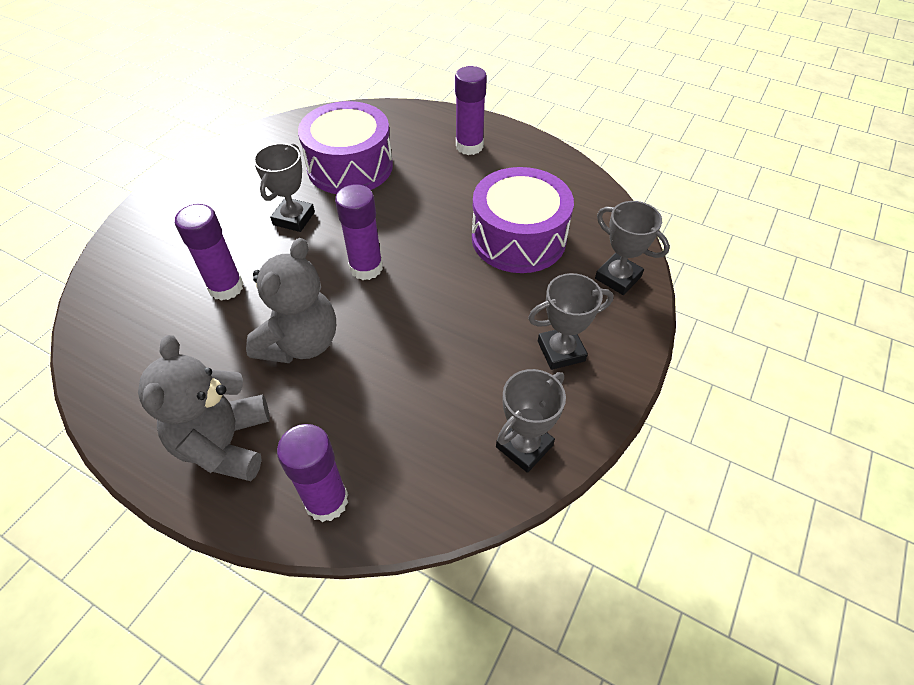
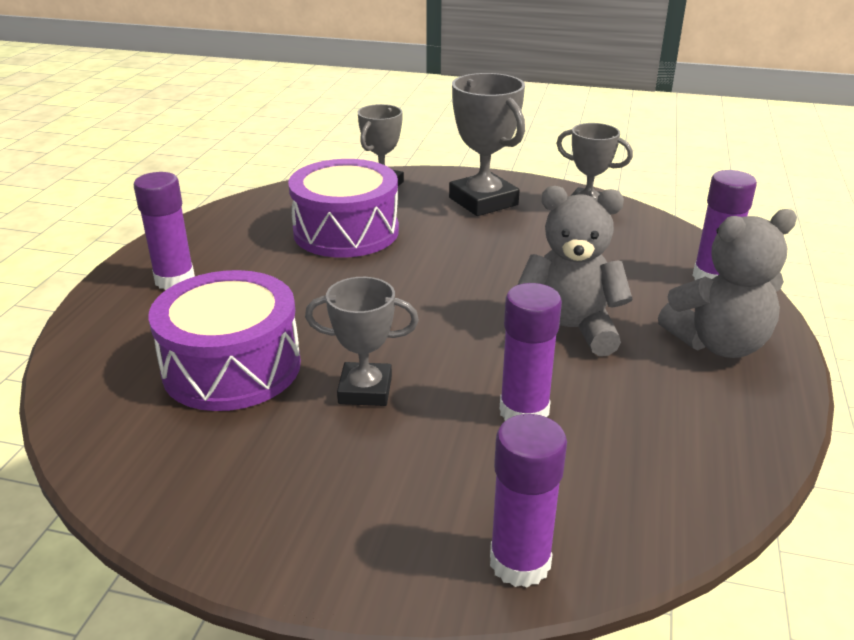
camera: 105 degrees left, 20 degrees down
purple glue stick [335,184,383,280] -> purple glue stick moved to [490,414,567,588]
grey trophy [528,273,614,370] -> grey trophy [449,73,525,216], size x1.51

